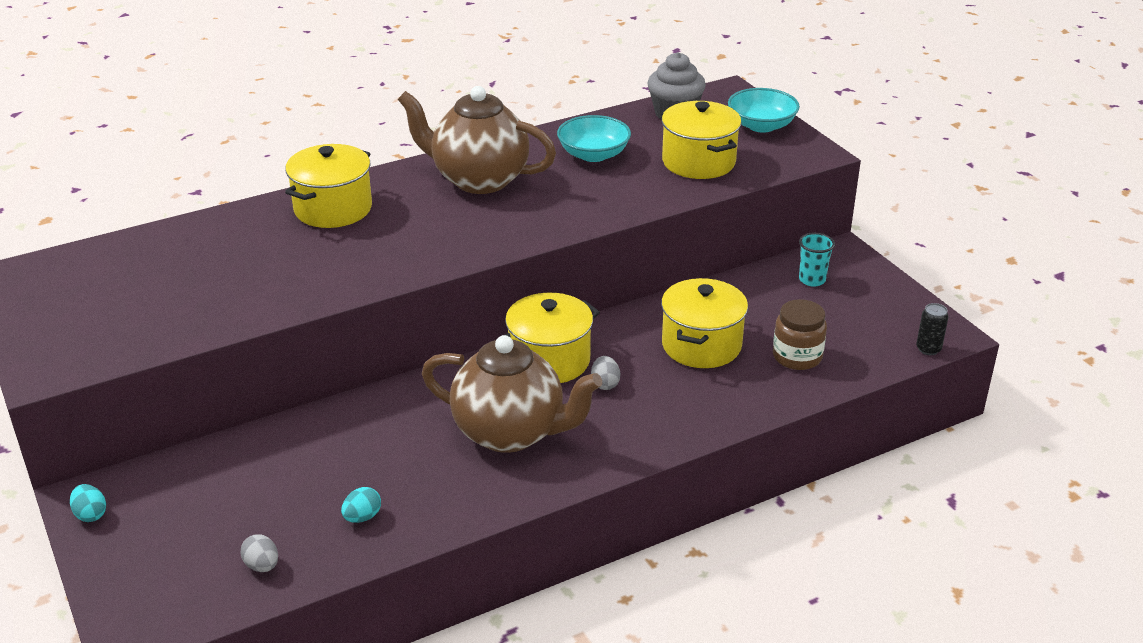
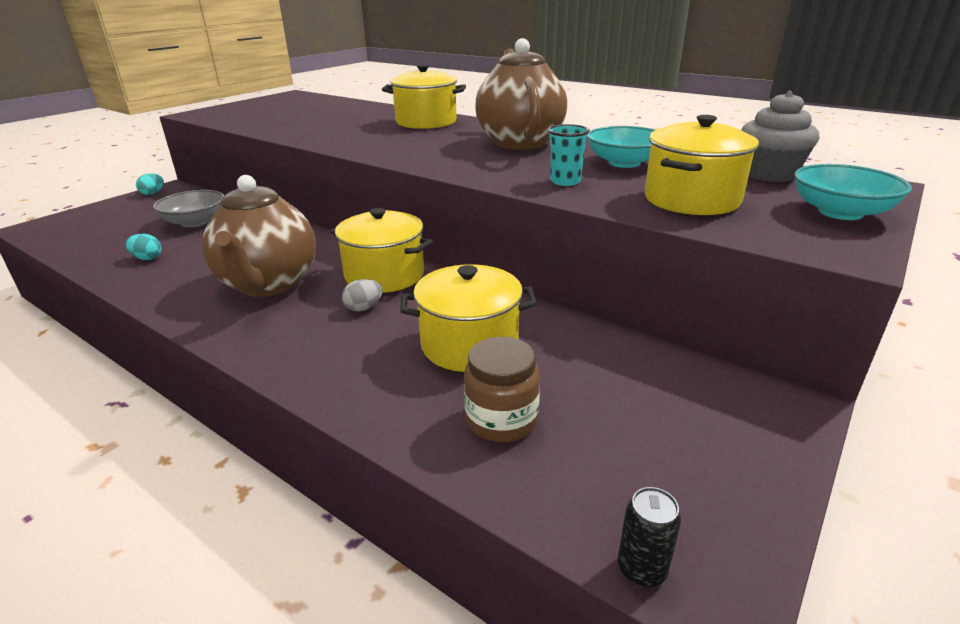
camera: 65 degrees right, 5 degrees down
grey egg [240,534,278,572] -> none
turquoise cup [799,233,835,287] -> turquoise cup moved to [548,124,590,186]
none -> grey bowl [153,190,224,227]

